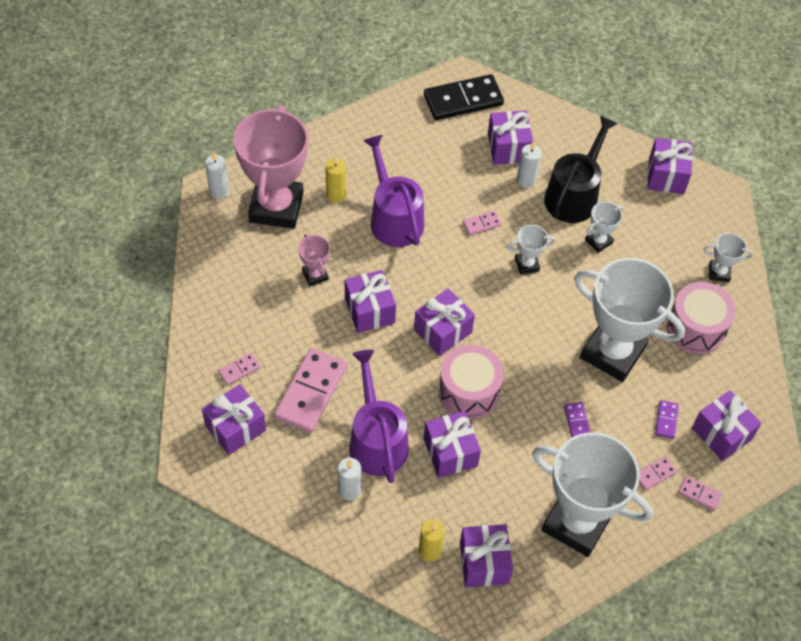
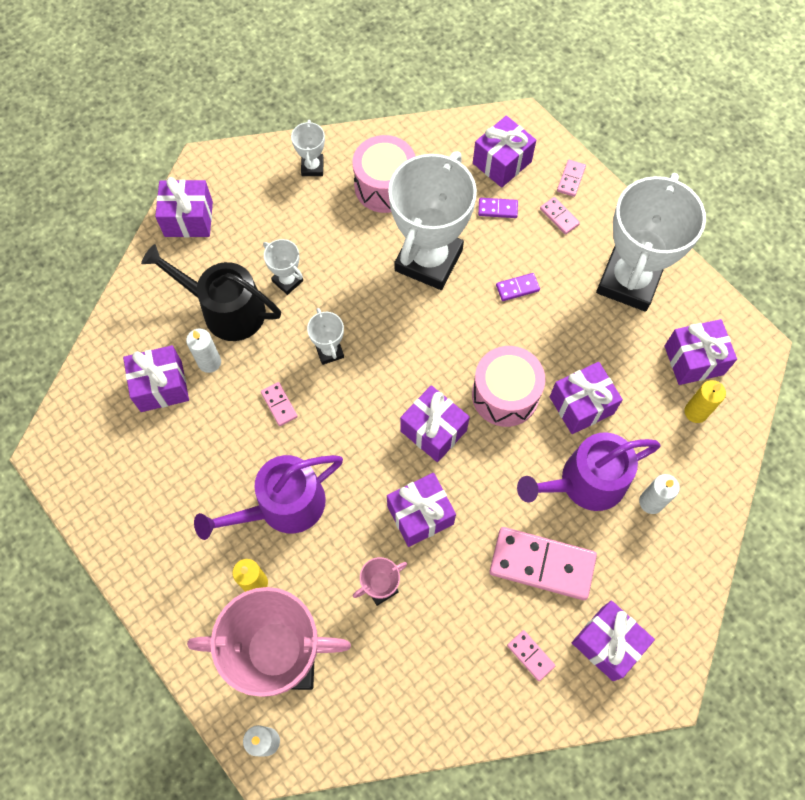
camera: 95 degrees left, 10 degrees up
black domino [424,74,504,120] -> none

